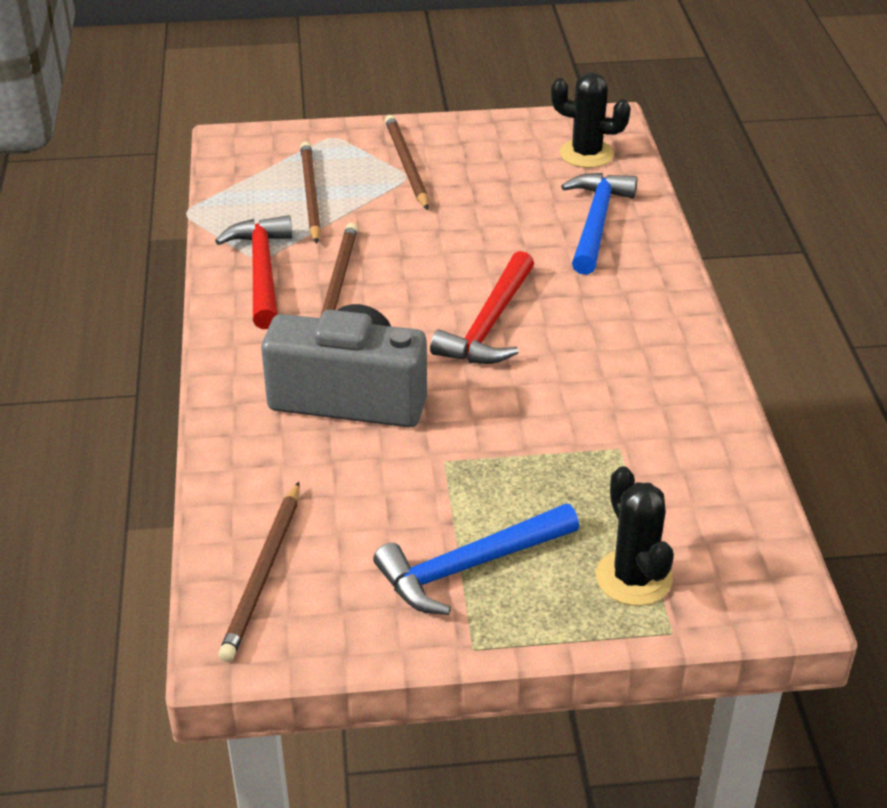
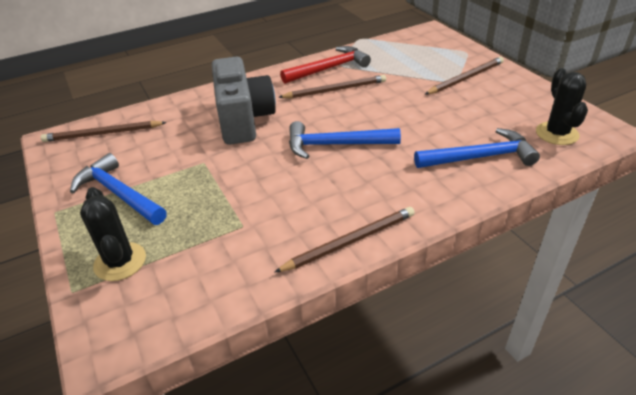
camera: 70 degrees right, 0 degrees up
brown pencil [300,141,321,244] -> brown pencil moved to [275,207,415,272]
red hammer [430,251,534,364] -> blue hammer [289,121,401,159]
black cactus [596,466,674,606] -> black cactus turned 75 degrees counterclockwise [80,187,146,281]

